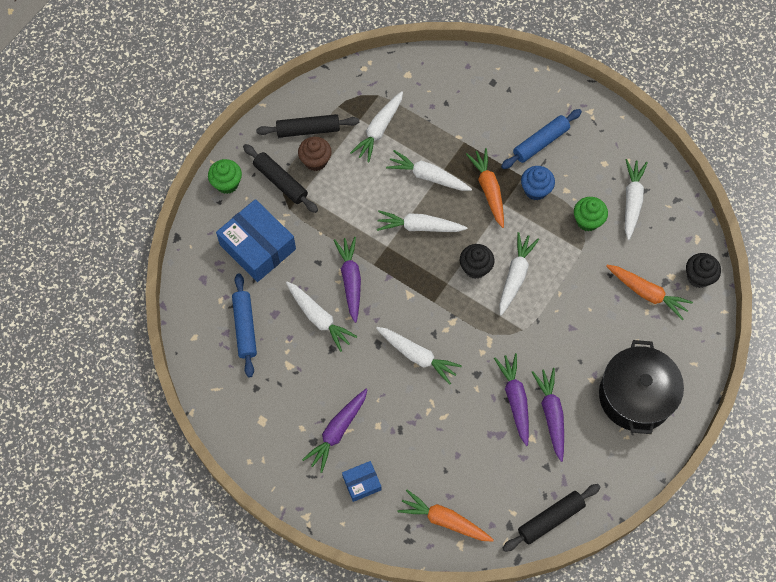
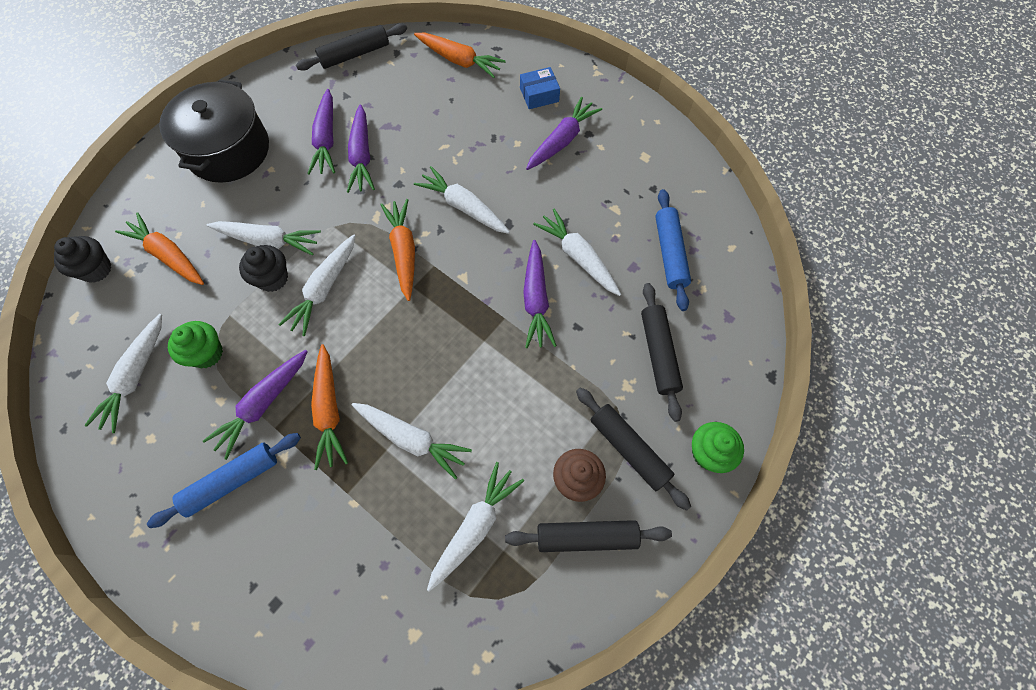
camera: 175 degrees left, 0 degrees up
blue box [216,199,296,282] -> black rolling pin [641,283,683,422]
white carrot [377,210,467,232] -> white carrot moved to [207,221,321,255]
black cupcake [460,244,494,279] -> black cupcake moved to [239,245,288,292]
blue cupcake [521,166,555,200] -> purple carrot [203,350,308,460]
none -> orange carrot [380,199,415,301]

